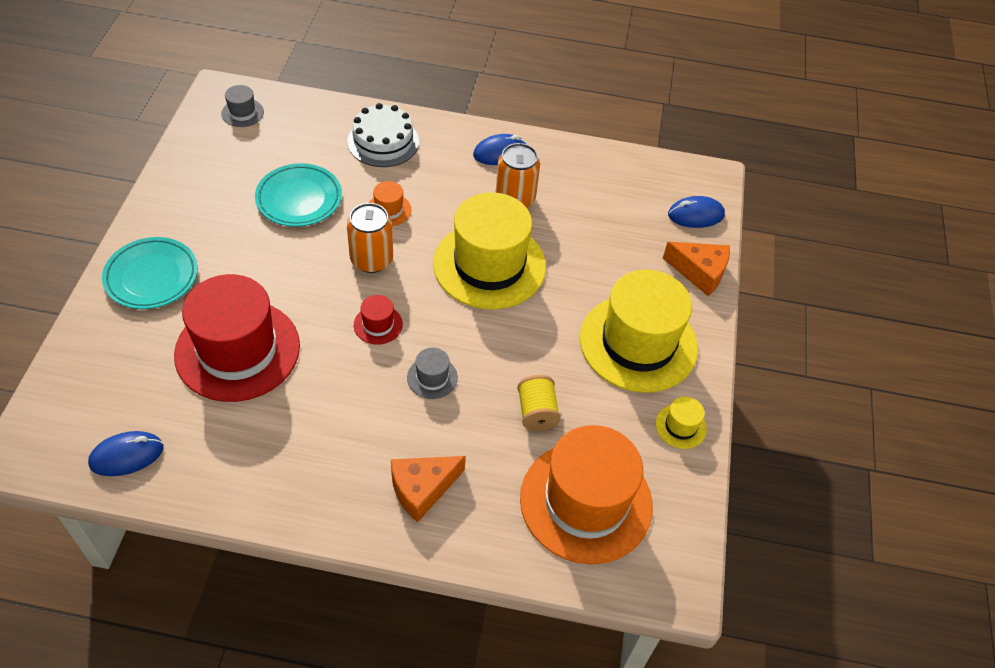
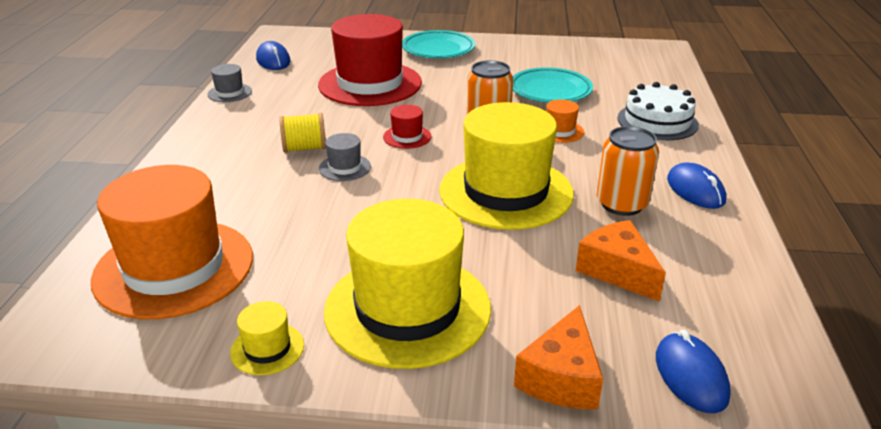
camera: 90 degrees right, 20 degrees down
grey hat [221,85,264,127] -> grey hat moved to [208,64,252,102]
orange cheese [391,456,466,523] -> orange cheese moved to [576,220,666,302]
yellow spool [517,375,561,431] -> yellow spool moved to [279,113,326,153]

